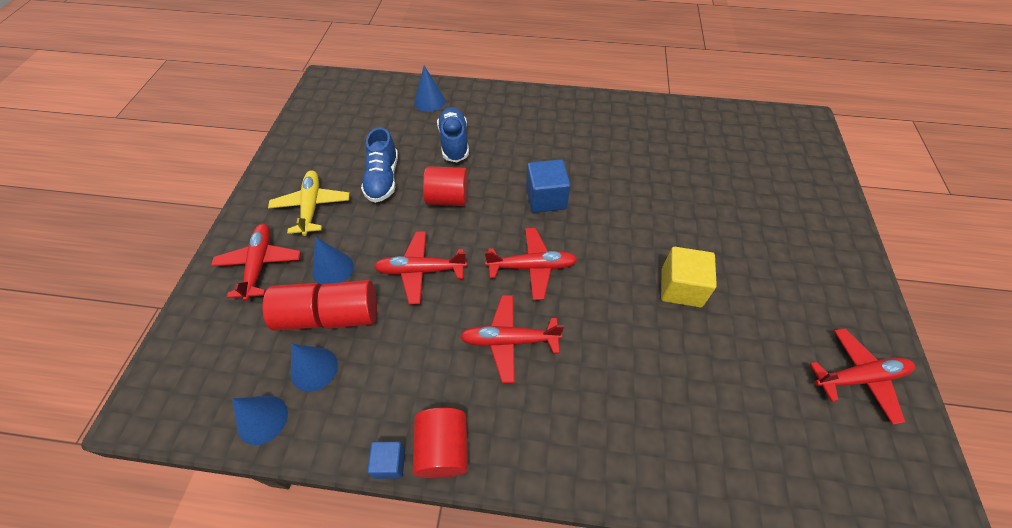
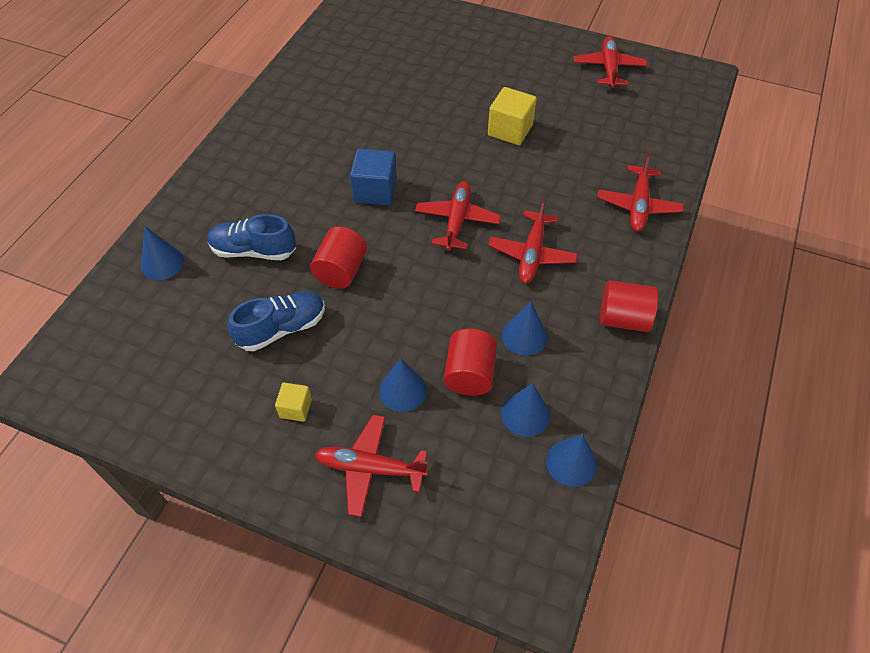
camera: 75 degrees left, 0 degrees up
red cylinder [263,283,323,331] -> none
yellow plane [268,170,350,236] -> yellow cube [275,383,312,422]
blue shoe [361,127,398,203] -> blue shoe turned 45 degrees counterclockwise [228,292,325,351]
blue cube [367,442,405,479] -> none
red plane [374,231,467,304] -> red plane moved to [597,153,684,232]
none -> blue cone [502,302,547,356]

